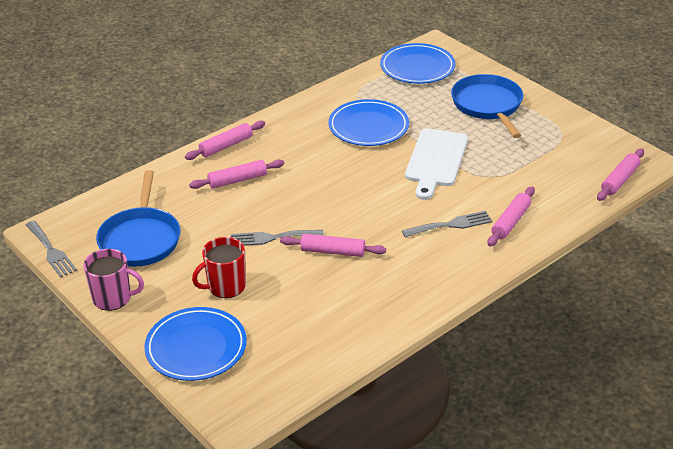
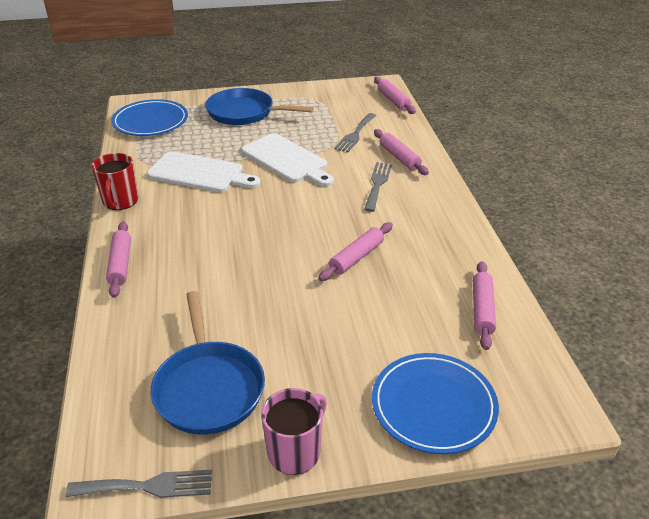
camera: 60 degrees left, 0 degrees up
blue pan [96,170,180,267] -> blue pan turned 45 degrees clockwise [151,291,265,434]
pink rolling pin [189,159,284,189] -> pink rolling pin moved to [473,261,496,350]
red mug [192,237,246,298] -> red mug moved to [92,153,138,210]
grey fork [231,230,324,246] -> grey fork moved to [334,113,376,152]
blue plate [328,99,409,146] -> white cutting board [147,151,261,192]

